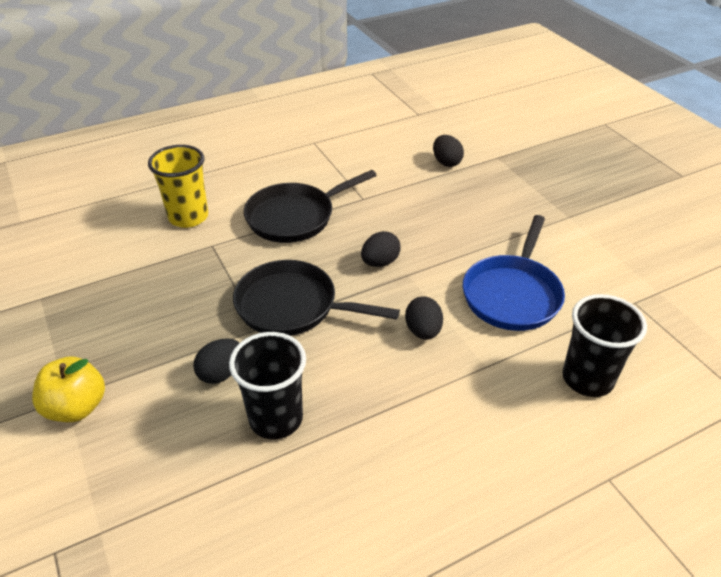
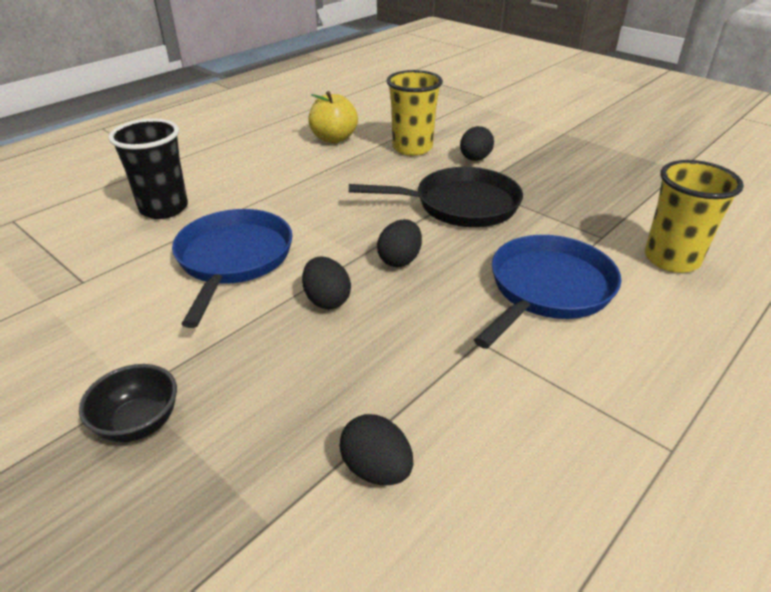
camera: 160 degrees right, 5 degrees down
yellow apple [32,356,105,422] -> yellow apple moved to [308,91,358,143]
black cup [229,332,306,439] -> yellow cup [387,70,443,156]
black pan [244,170,377,243] -> blue pan [474,235,621,349]
black egg [405,296,443,340] -> black egg moved to [302,256,351,309]
none -> black bowl [79,364,177,442]

